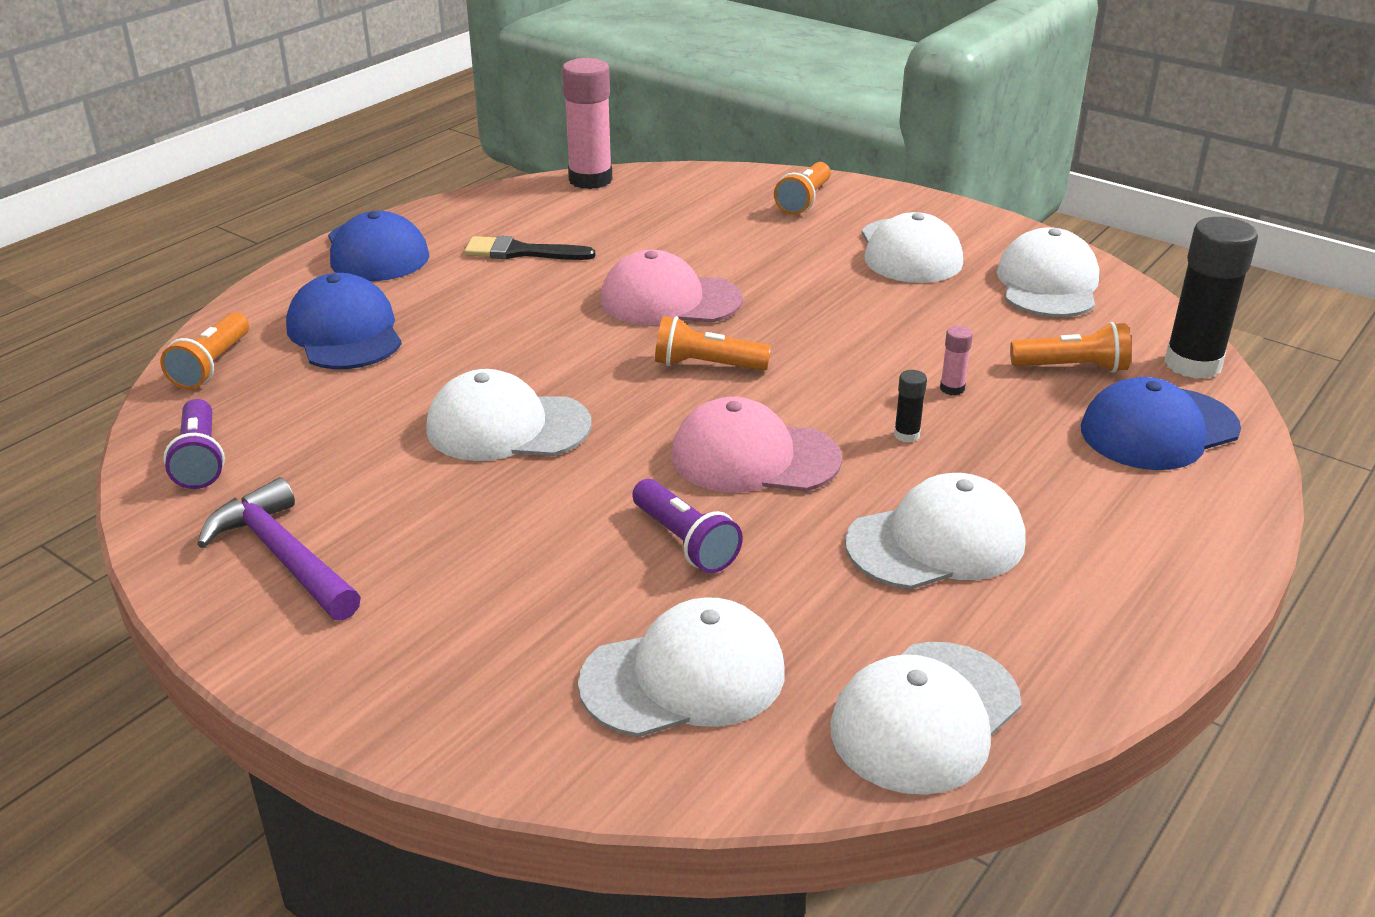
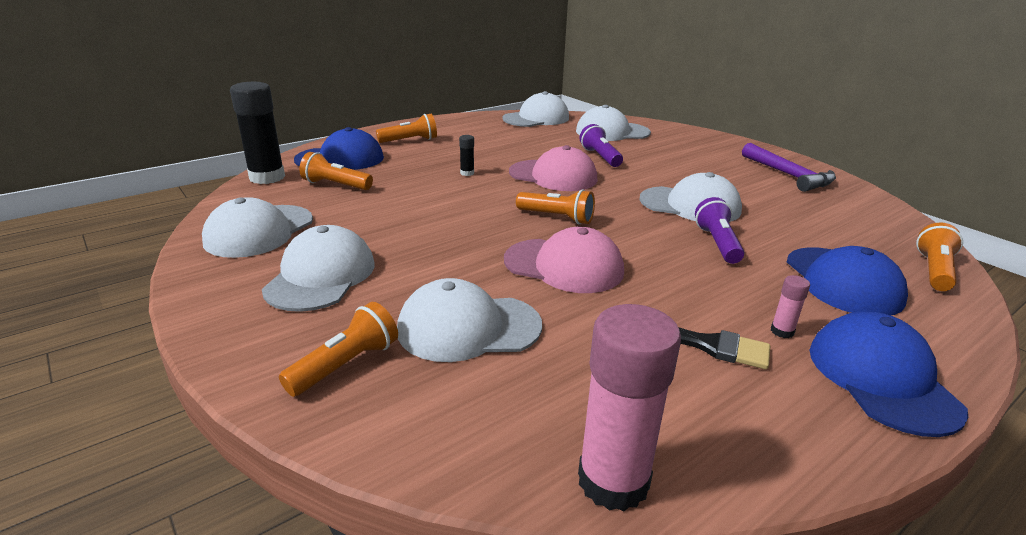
camera: 165 degrees left, 5 degrees down
purple flashlight [163,399,225,489] -> purple flashlight moved to [695,197,744,264]
white cap [845,473,1026,589] -> white cap moved to [397,278,542,362]
pink glue stick [940,326,973,396] -> pink glue stick moved to [771,275,810,338]
none -> orange flashlight [376,114,437,143]

